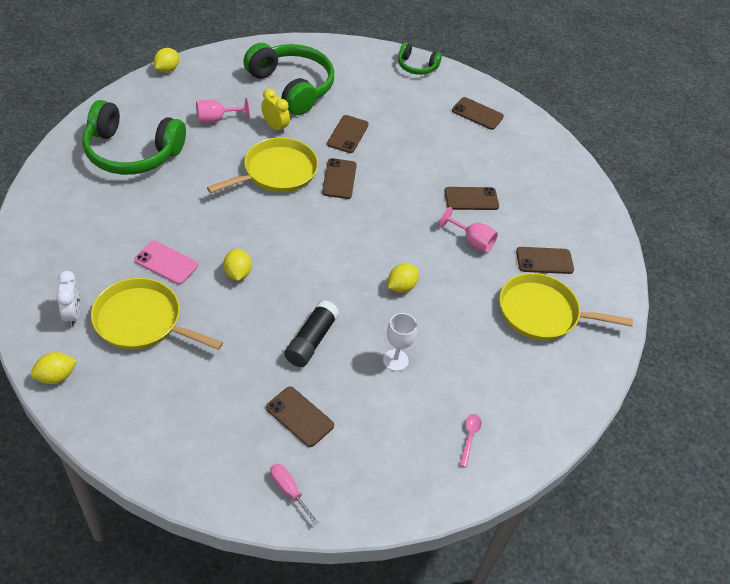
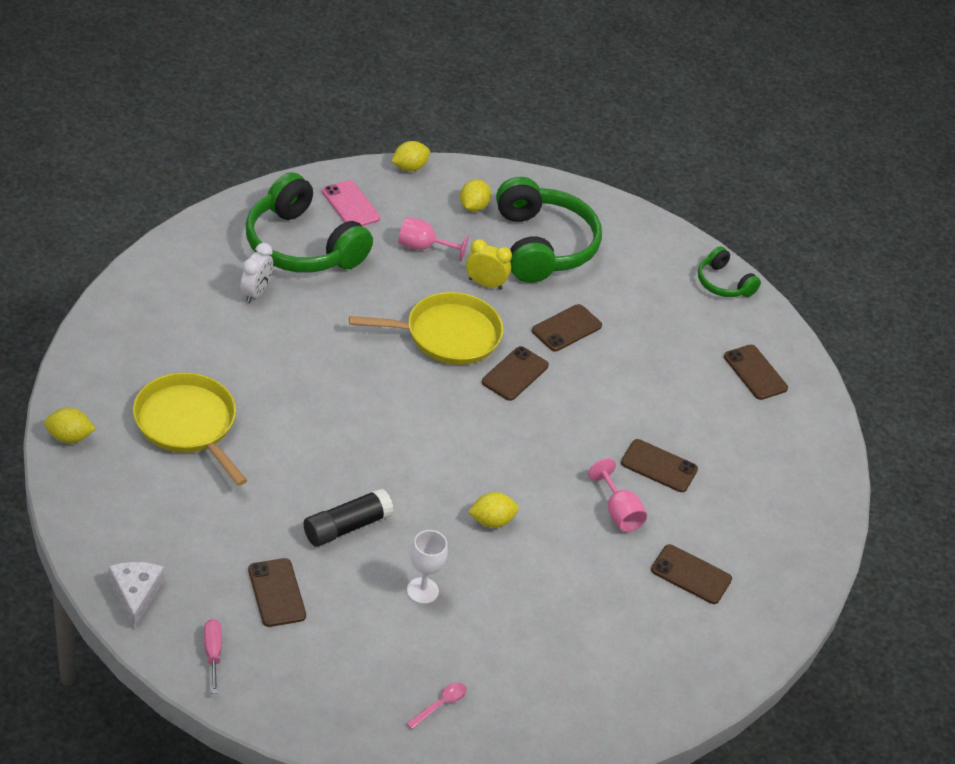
camera: 30 degrees right, 5 degrees down
white clock [56,271,80,327] -> white clock moved to [240,243,273,303]
pink phone [134,241,198,285] -> pink phone moved to [322,180,380,226]
yellow lemon [223,249,252,281] -> yellow lemon moved to [460,179,491,212]
yellow clock [261,89,290,134] -> yellow clock turned 60 degrees counterclockwise [466,239,512,290]
yellow pan [499,273,633,340] -> none
none -> white cheese [109,562,164,629]

